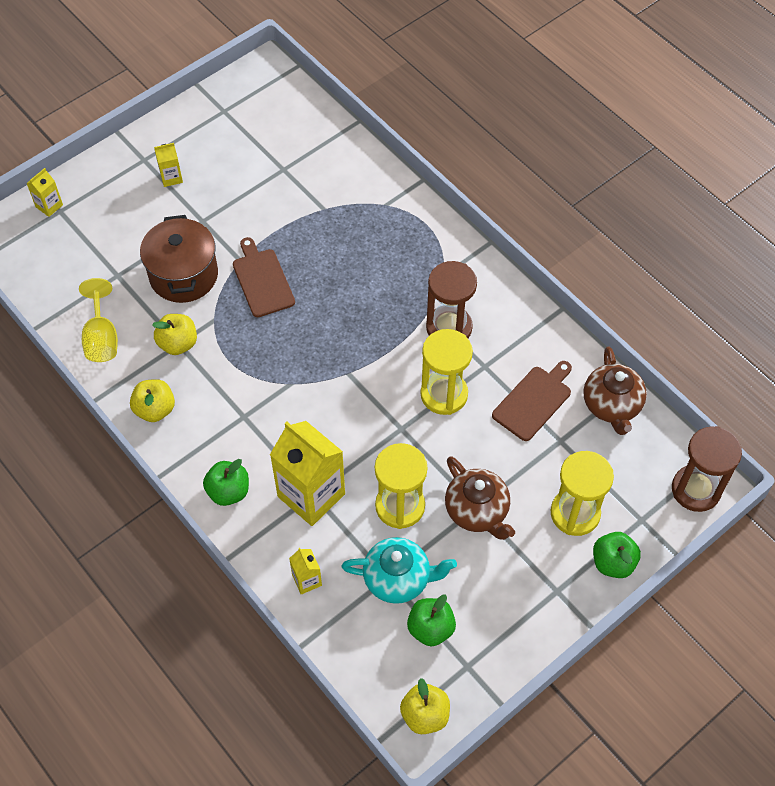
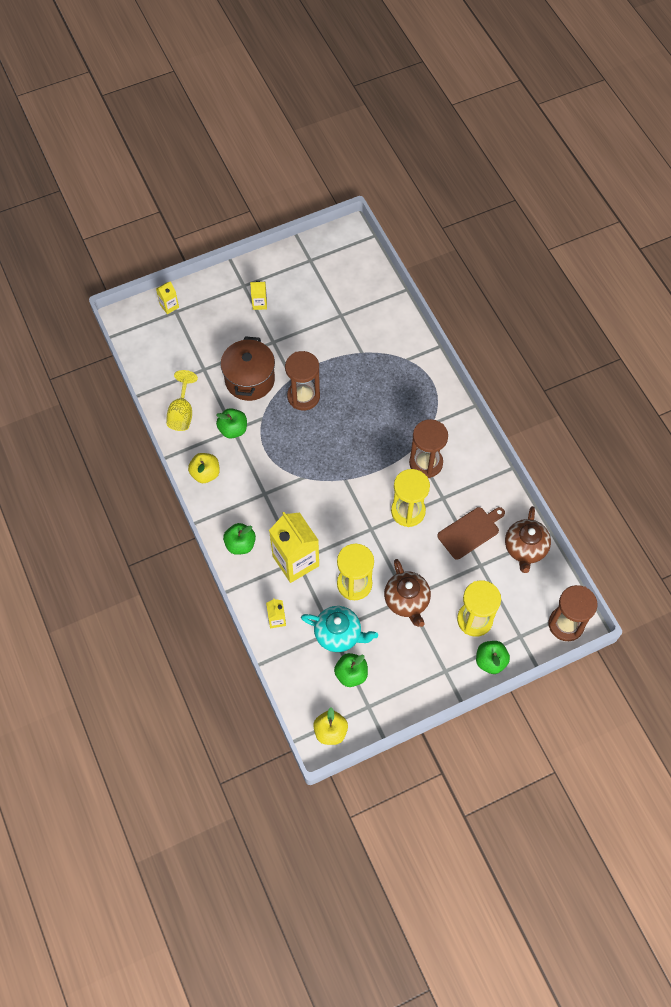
camera: 15 degrees right, 5 degrees up
yellow apple [152,314,197,355] -> green apple [216,408,247,439]
brown cutting board [233,237,295,317] -> brown hourglass [285,351,320,410]

